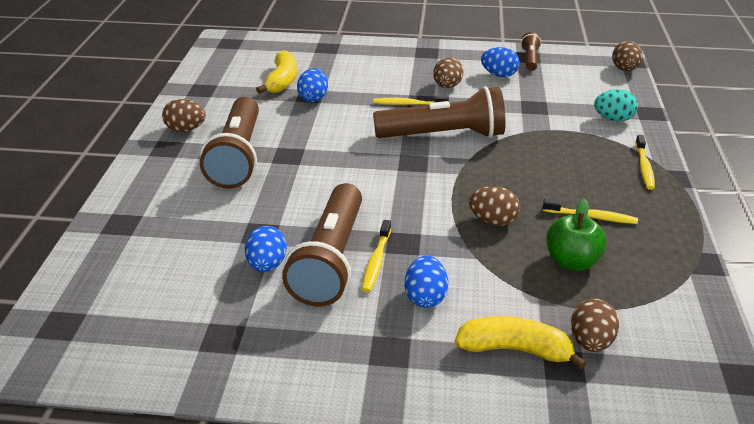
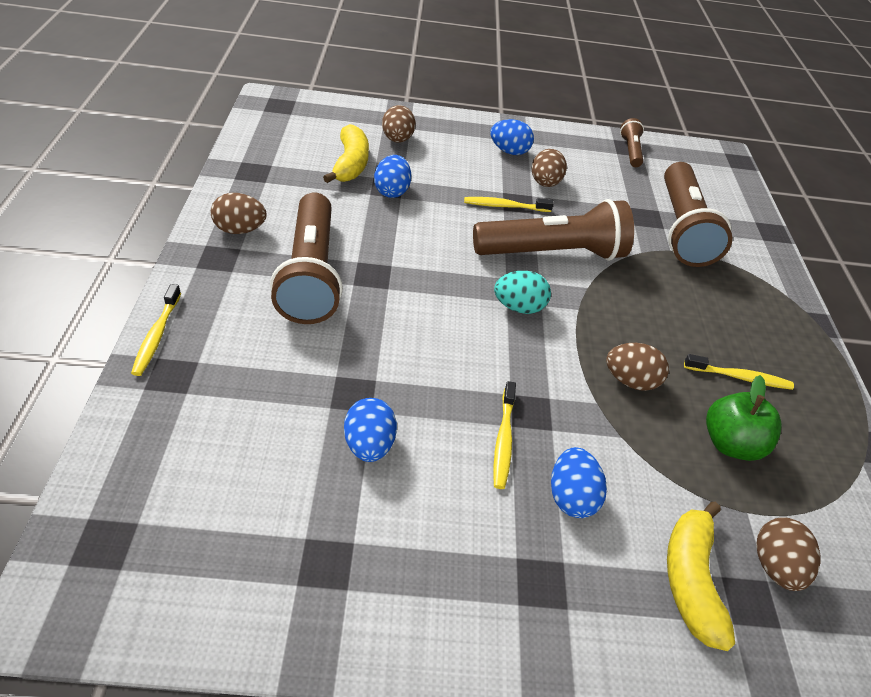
camera: 10 degrees left, 10 degrees up
brown flashlight [282,183,362,307] -> brown flashlight moved to [664,162,732,267]
yellow banana [455,316,587,370] -> yellow banana turned 90 degrees counterclockwise [667,502,735,651]
blue egg [481,47,520,77] -> blue egg moved to [490,119,534,155]
turquoise egg [594,89,638,122] -> turquoise egg moved to [494,271,551,314]
brown egg [612,41,643,71] -> brown egg moved to [382,105,416,143]
yellow toothbrush [635,135,655,190] -> yellow toothbrush moved to [131,284,181,376]

